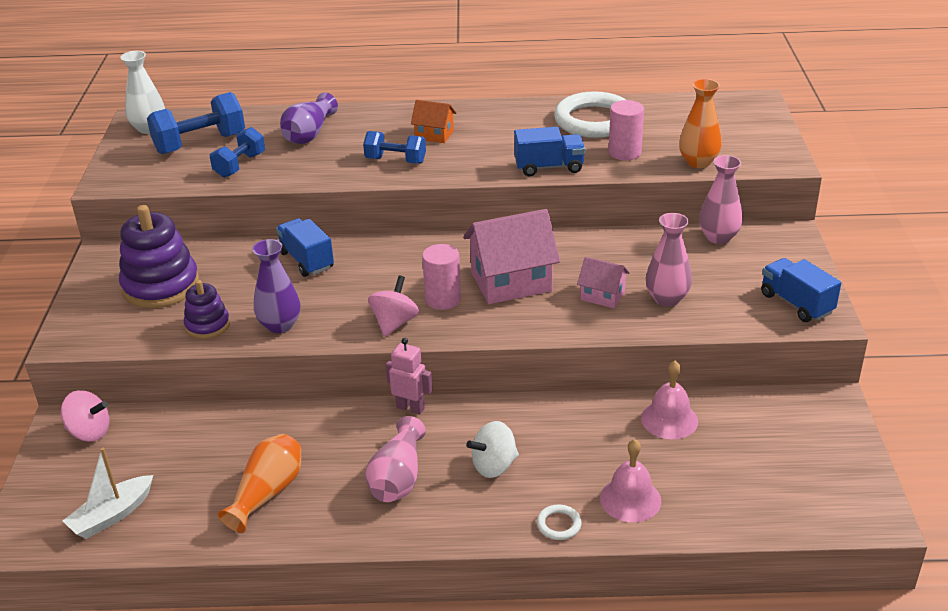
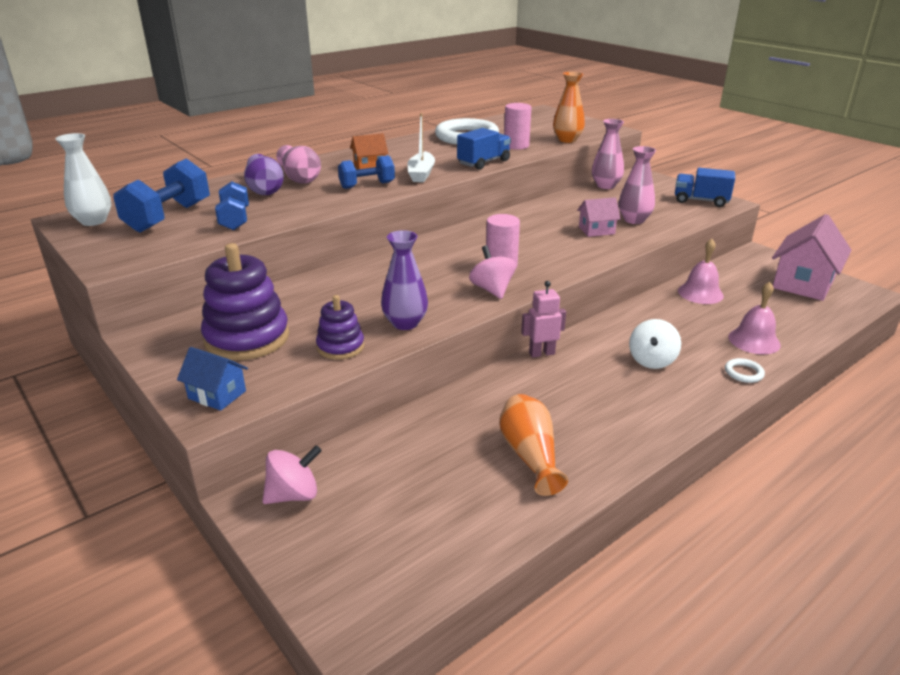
camera: 40 degrees left, 5 degrees down
white boat [63,448,153,539] -> white boat moved to [408,113,435,182]
blue truck [276,218,334,277] -> none
pink vase [365,416,426,502] -> pink vase moved to [276,145,321,184]
pink house [463,209,560,304] -> pink house moved to [772,214,852,301]
none -> blue house [177,347,248,411]

